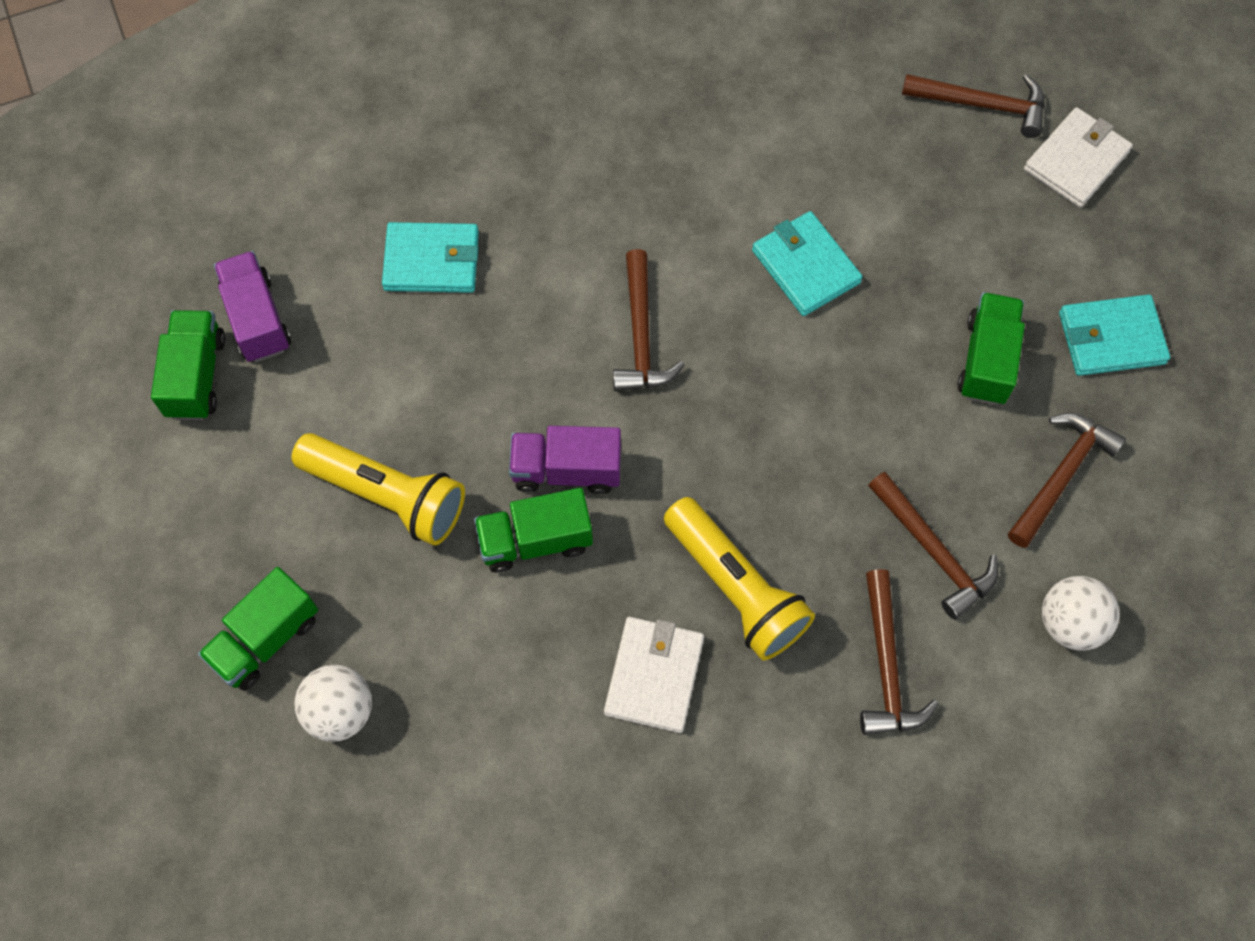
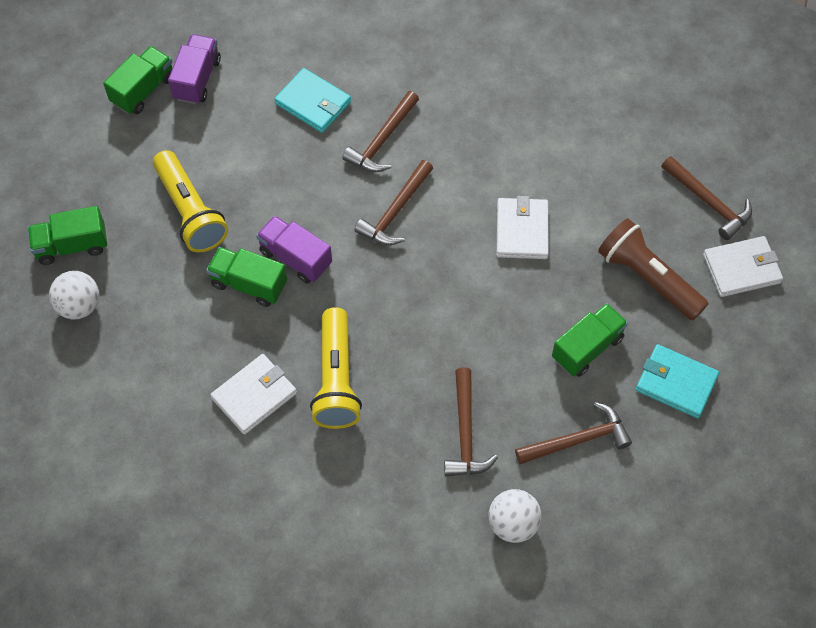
camera: 35 degrees right, 5 degrees down
turquoise wallet [752,211,863,316] -> white wallet [497,196,549,259]
brown hammer [860,569,939,735] -> brown hammer moved to [342,91,419,172]
none -> brown flashlight [598,218,709,320]

